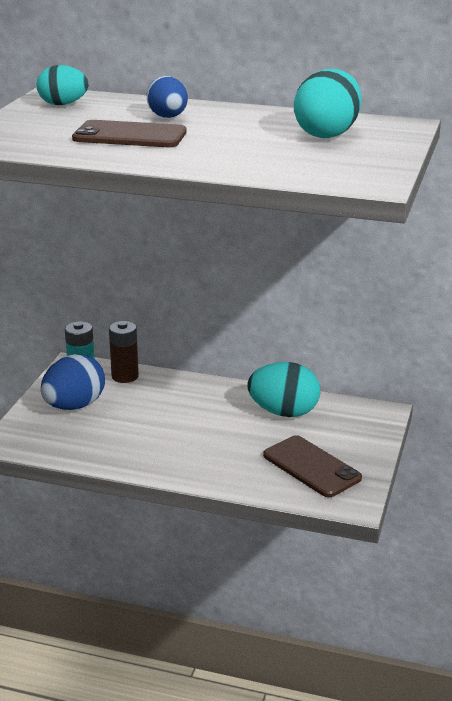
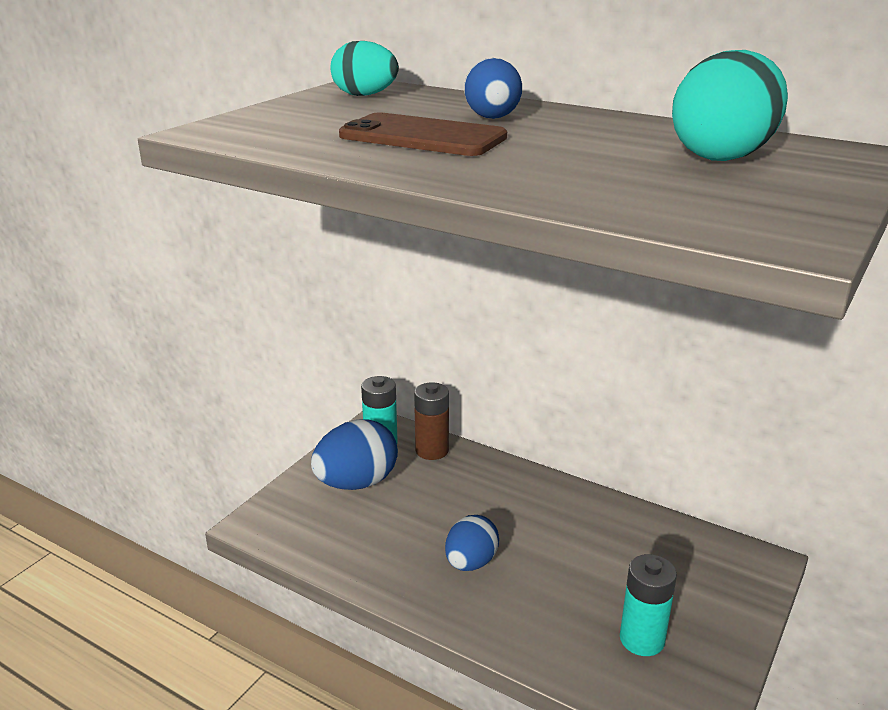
camera: 15 degrees right, 0 degrees up
turquoise egg [247,362,320,417] -> none
brown phone [263,435,362,497] -> turquoise battery [620,554,677,656]
none -> blue egg [445,515,499,571]

